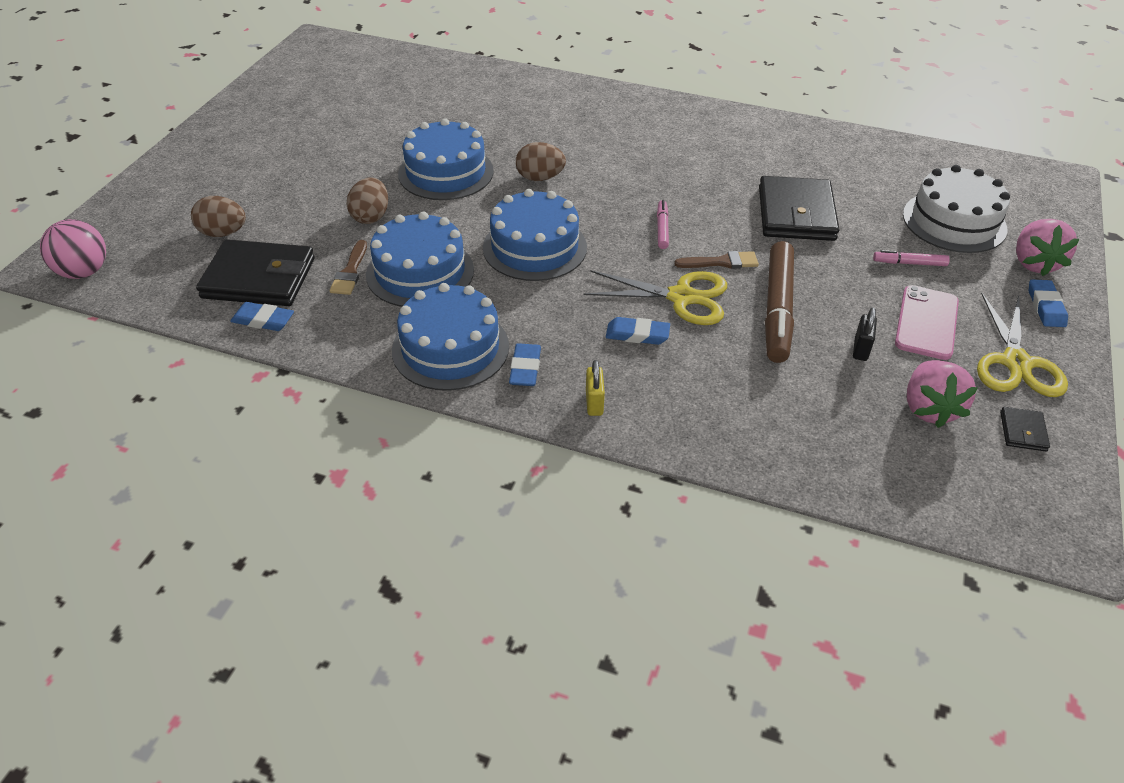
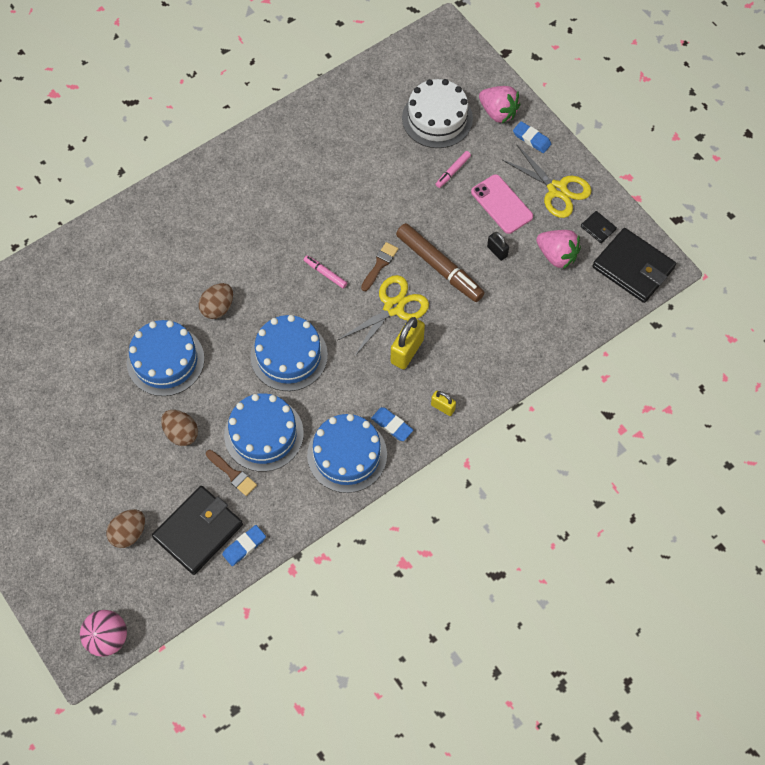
camera: 55 degrees left, 20 degrees up
blue eraser [606,317,670,345] -> yellow padlock [391,317,425,369]
black wallet [759,176,840,241] -> black wallet moved to [593,228,676,303]

